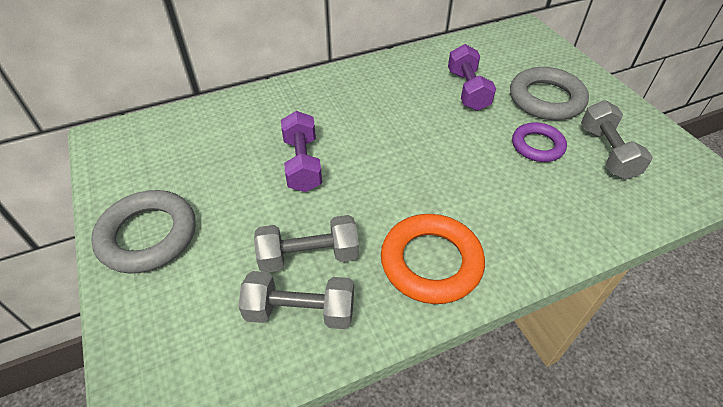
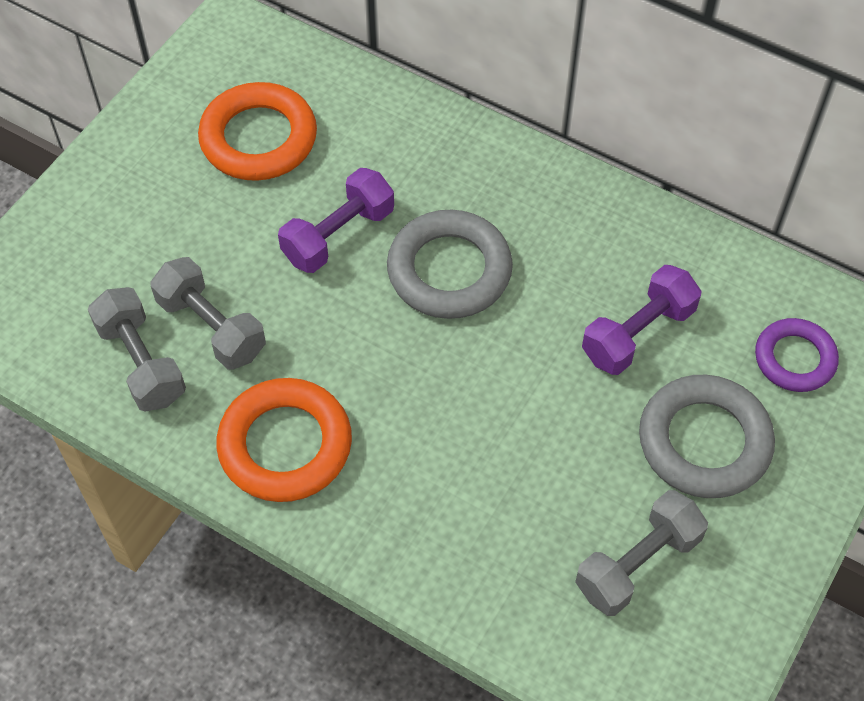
camera: 55 degrees right, 10 degrees up
grey ring [91,190,195,274] -> grey ring moved to [387,210,513,319]
purple ring [512,122,567,162] -> purple ring moved to [755,318,839,392]
none -> orange ring [198,82,317,181]

